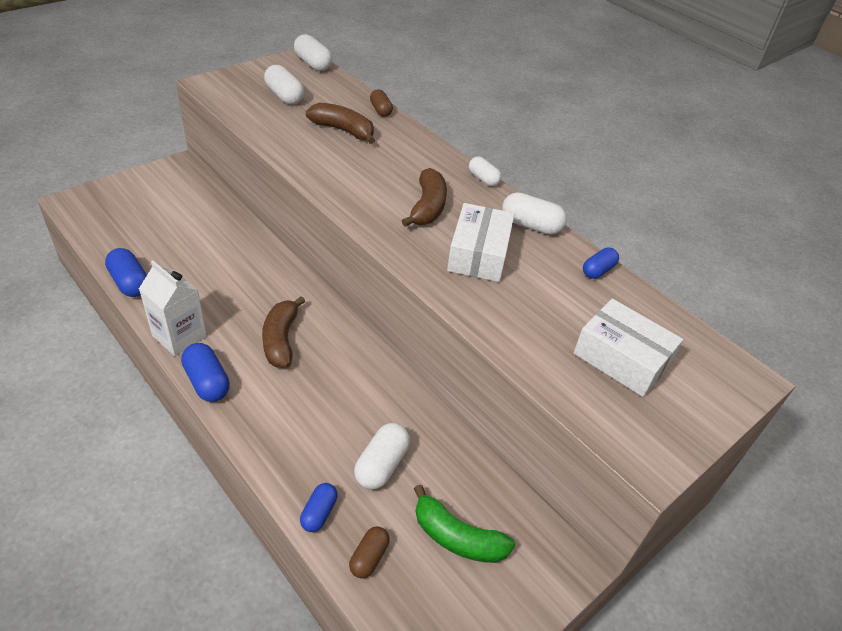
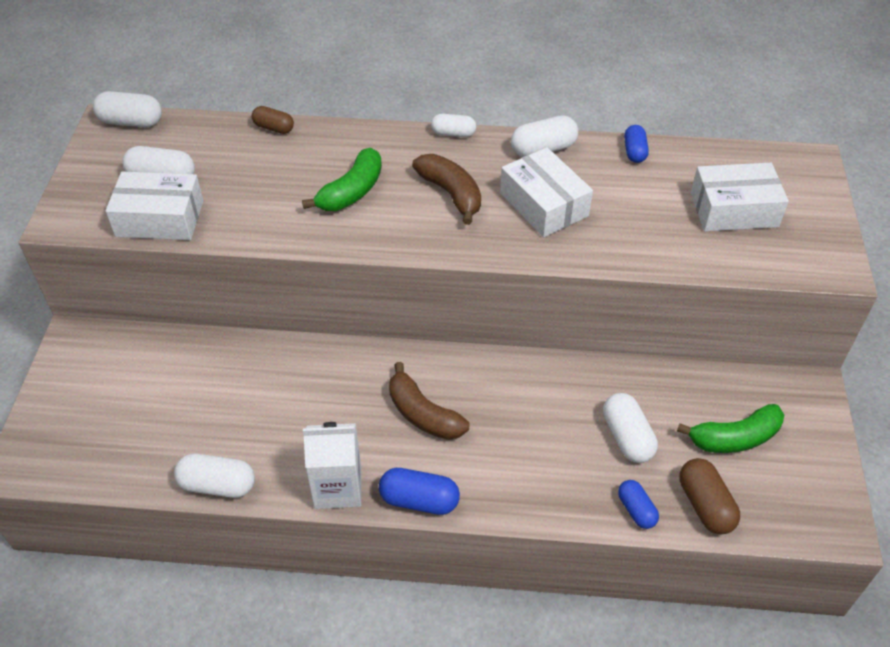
camera: 40 degrees left, 5 degrees up
blue capsule [105,248,147,297] -> white capsule [174,454,255,498]
brown banana [306,103,375,144] -> none
brown capsule [349,526,390,578] -> brown capsule [680,458,740,534], size x1.52
none -> white box [105,172,203,240]
none -> green banana [302,148,382,211]

